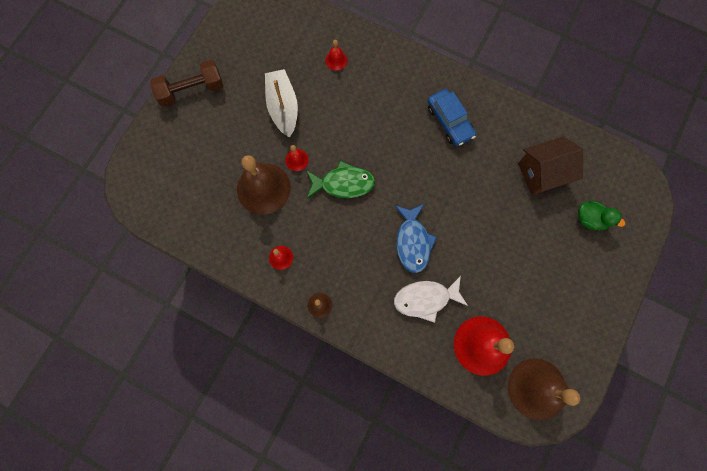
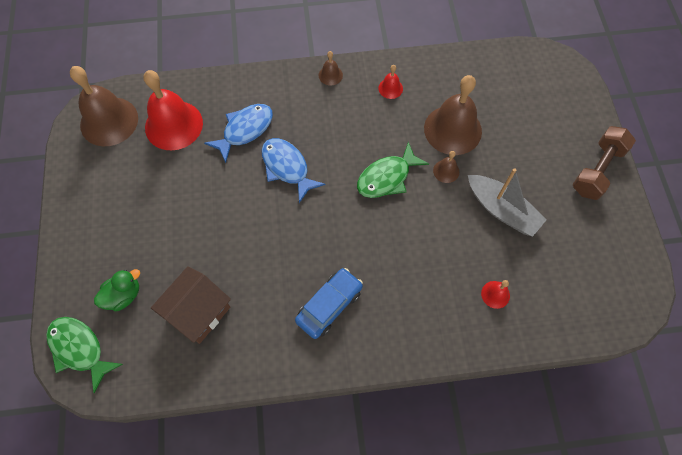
camera: 145 degrees right, 10 degrees down
red bell [285,145,309,171] -> brown bell [433,151,459,183]
white fish [394,276,468,323] -> blue fish [204,104,273,163]
blue car [428,89,476,146] -> blue car turned 105 degrees clockwise [295,268,363,339]
green duck [578,201,625,231] -> green duck turned 150 degrees clockwise [94,269,140,311]
none -> green fish [46,317,123,393]

